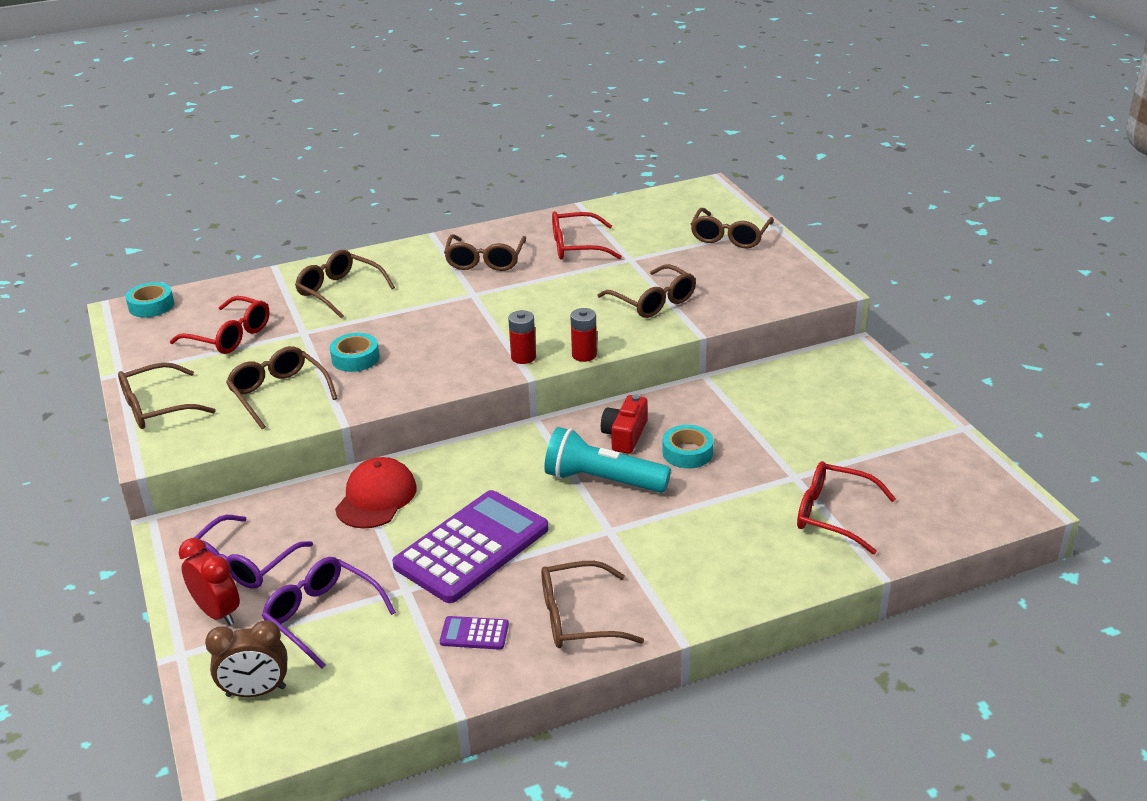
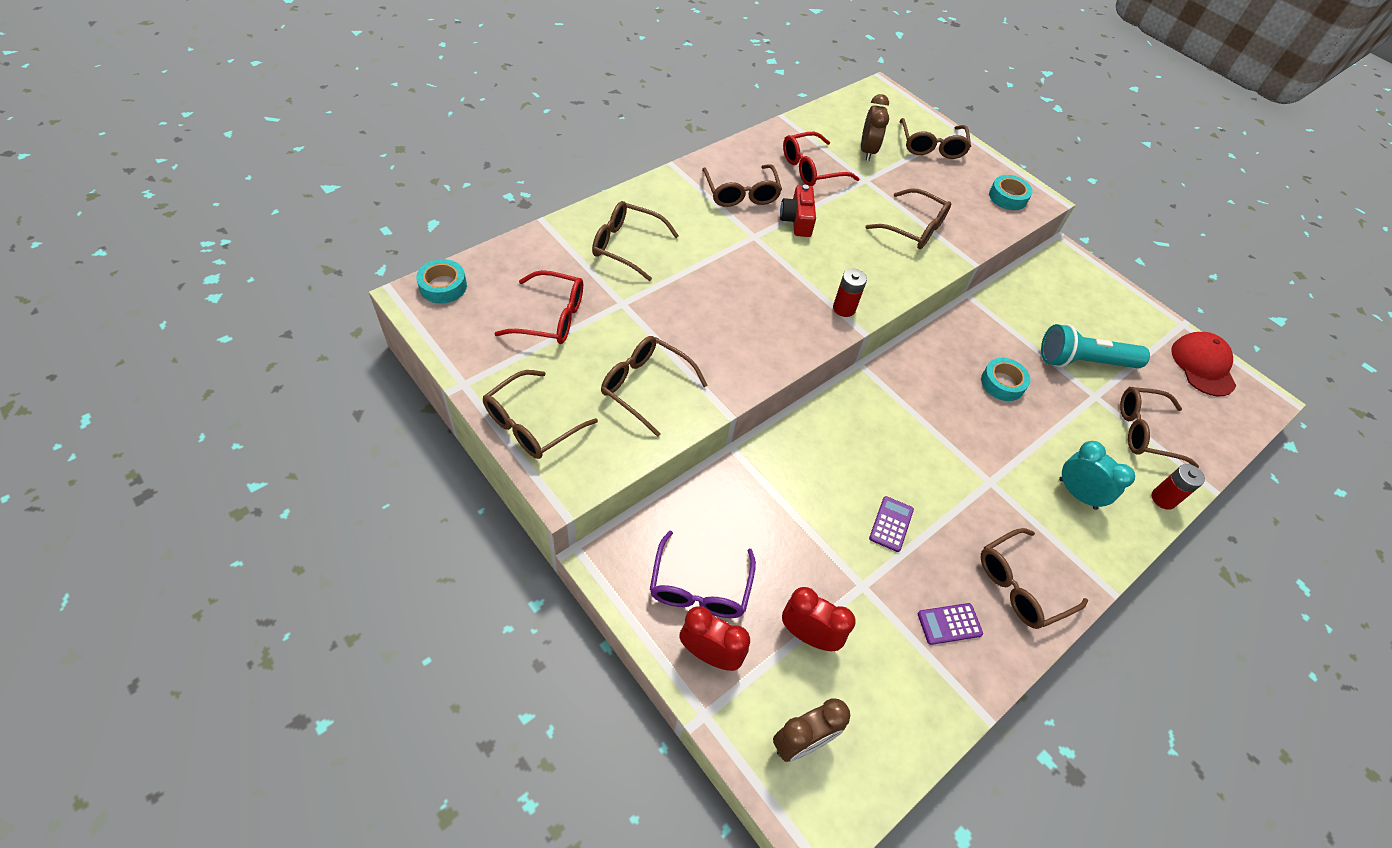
camera: 25 degrees left, 20 degrees up
purple glasses [262,557,396,669] -> red clock [782,587,856,651]
turquoise tape [330,333,380,372] -> turquoise tape moved to [989,175,1033,210]
red cap [335,457,417,529] -> red cap moved to [1171,332,1236,396]
purple calculator [392,490,549,603] -> purple calculator [869,496,914,552], size x0.41
turquoise flashlight [544,427,671,493] -> turquoise flashlight moved to [1041,324,1150,368]
red battery [570,308,597,362] -> red battery moved to [1151,464,1205,510]
red camera [601,394,648,454] -> red camera moved to [780,185,816,237]
red glasses [797,461,896,554] -> brown glasses [1120,387,1199,468]
none -> brown clock [861,94,889,161]
none -> turquoise clock [1059,441,1135,510]

